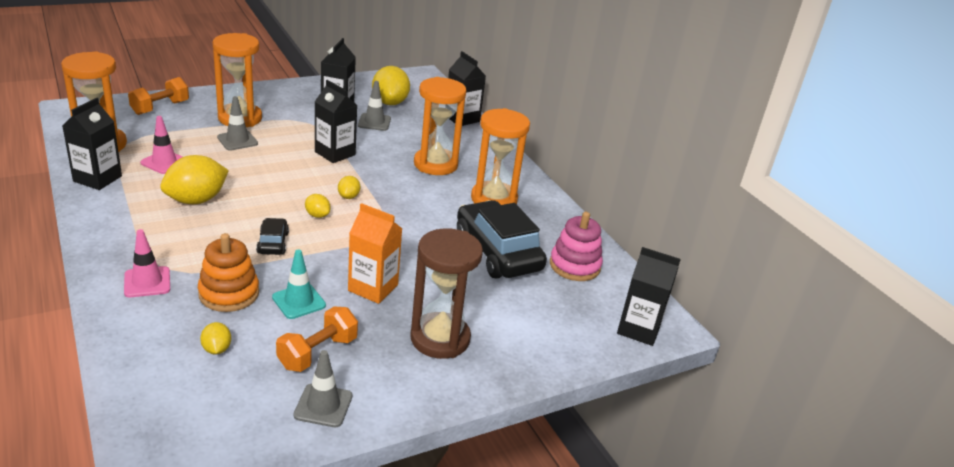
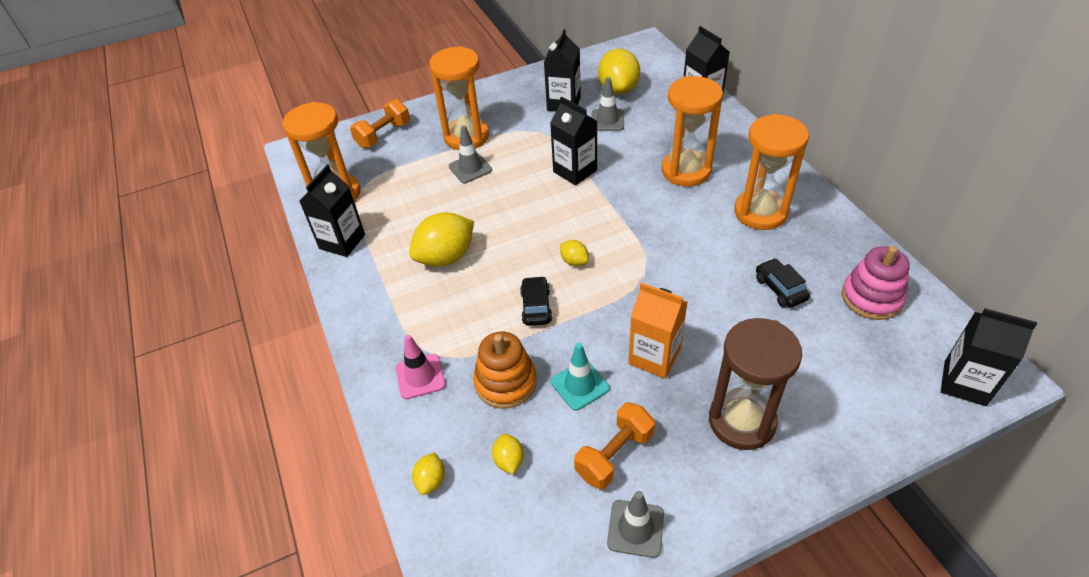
camera: 10 degrees right, 15 degrees up
pink traffic cone [140,116,183,174] -> none
yellow lemon [338,176,360,199] -> yellow lemon moved to [412,452,445,495]
black car [457,200,547,279] -> black car [756,258,810,308], size x0.47

